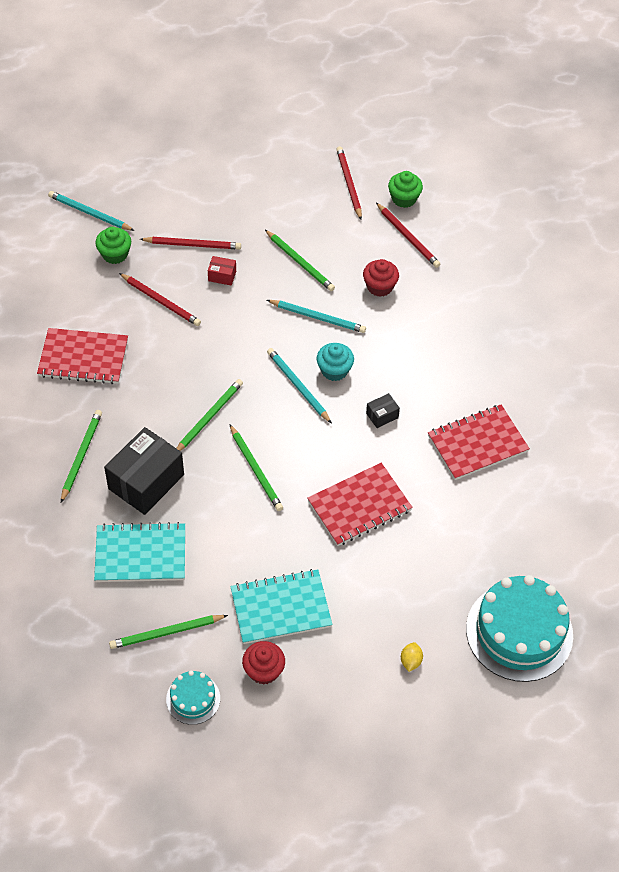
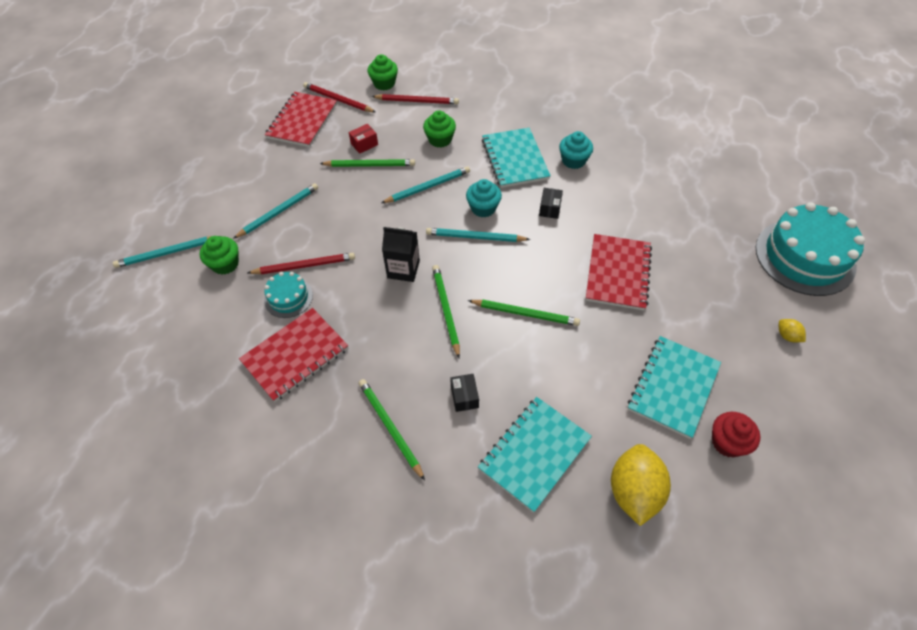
camera: 45 degrees left, 0 degrees up
black box [104,427,184,515] -> black box [450,374,479,412], size x0.44
green pencil [109,615,228,649] -> yellow lemon [611,444,671,526]
red pencil [140,237,241,250] -> turquoise pencil [233,183,318,239]
turquoise cake [166,671,220,725] -> turquoise cake moved to [264,272,313,318]
red box [208,256,236,286] -> red box moved to [349,124,378,154]
red cupcake [363,259,399,297] -> green cupcake [423,110,456,148]
red notebook [428,405,530,480] -> red notebook moved to [265,92,337,147]
none -> black carton [382,227,420,282]
none -> turquoise notebook [482,128,551,188]
none -> turquoise cupcake [559,131,593,169]

